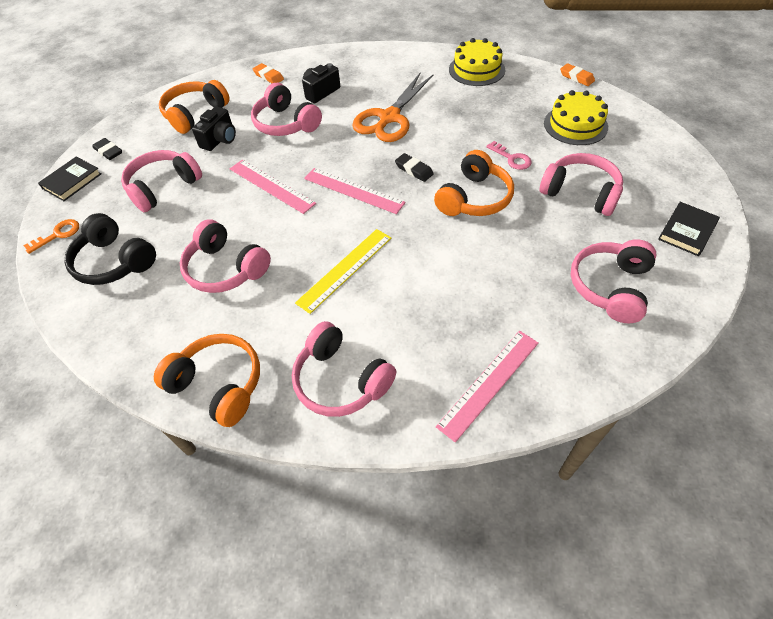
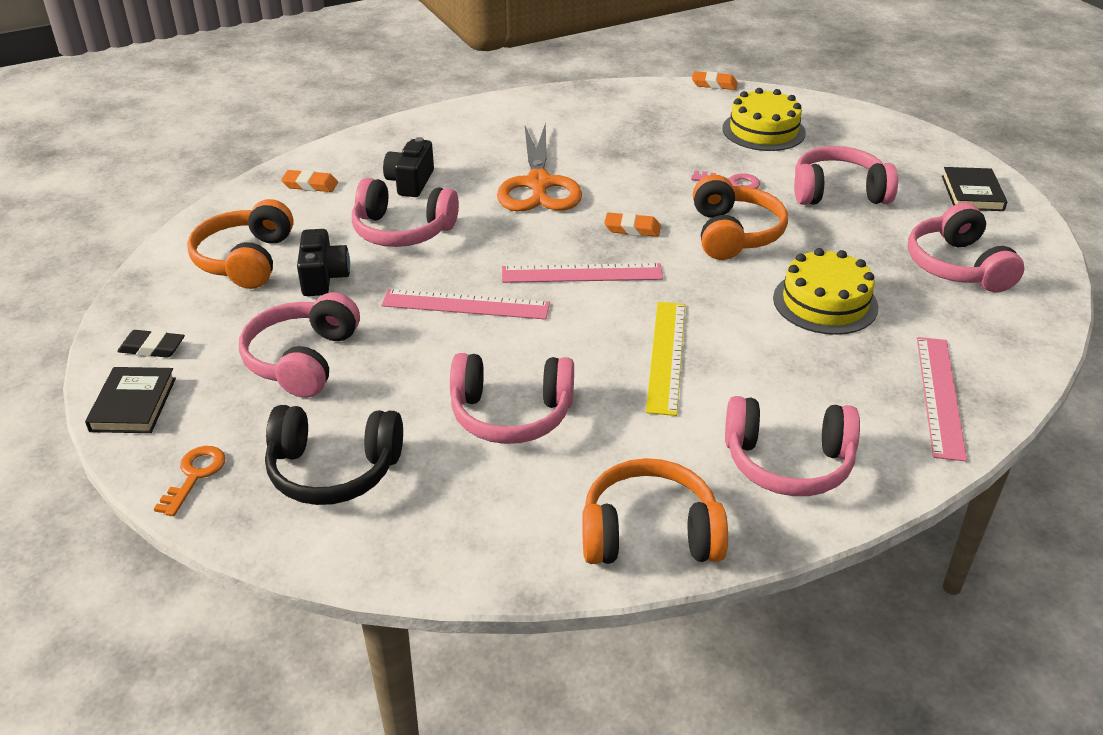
camera: 35 degrees left, 15 degrees down
black eraser [395,153,434,182] -> orange eraser [604,212,661,237]
yellow cake [449,38,505,86] -> yellow cake moved to [773,248,879,335]

